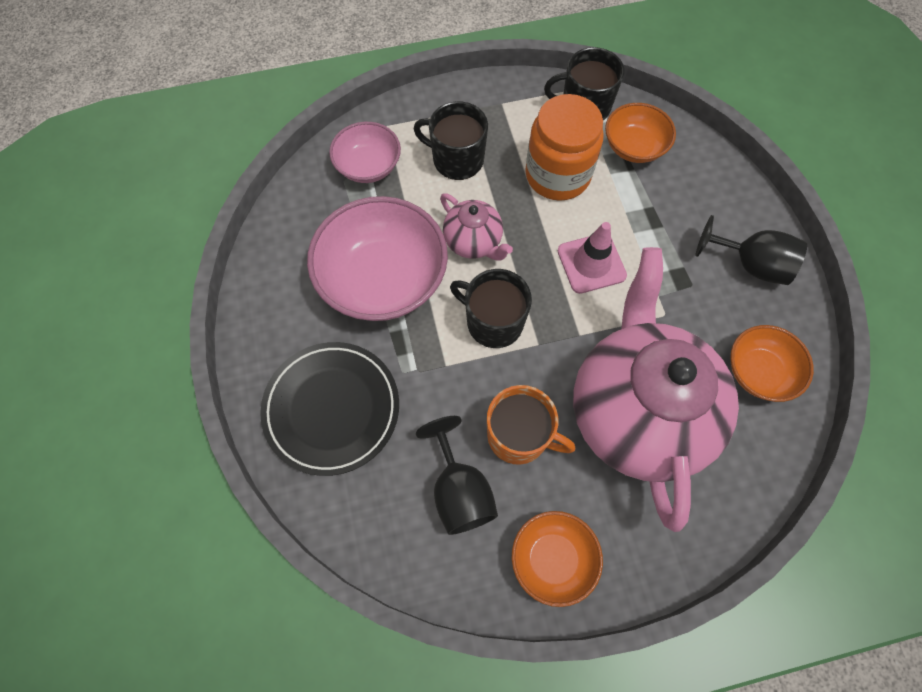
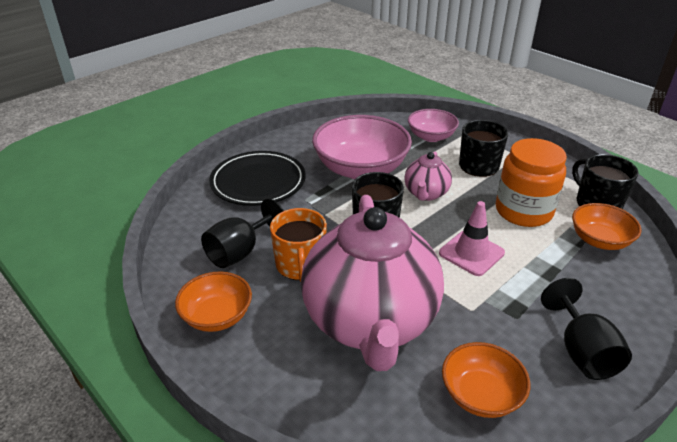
camera: 60 degrees right, 30 degrees down
pink teapot [573,247,739,532] -> pink teapot turned 120 degrees clockwise [301,195,444,371]

